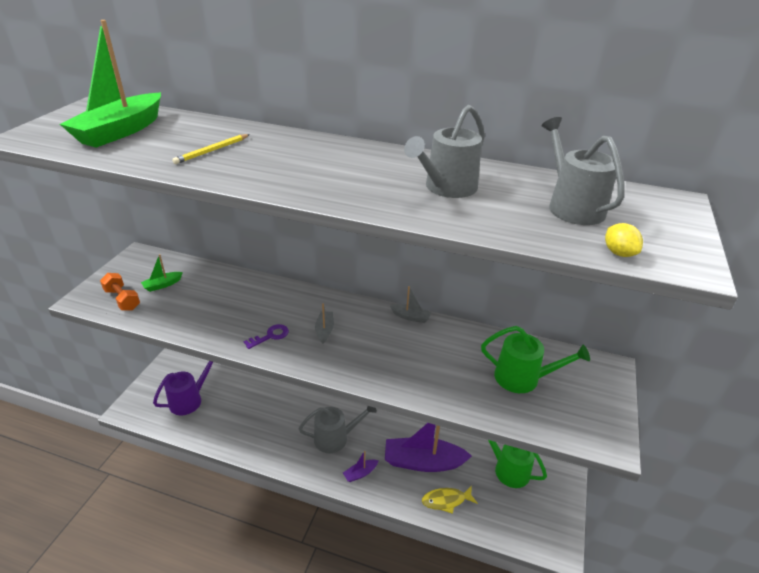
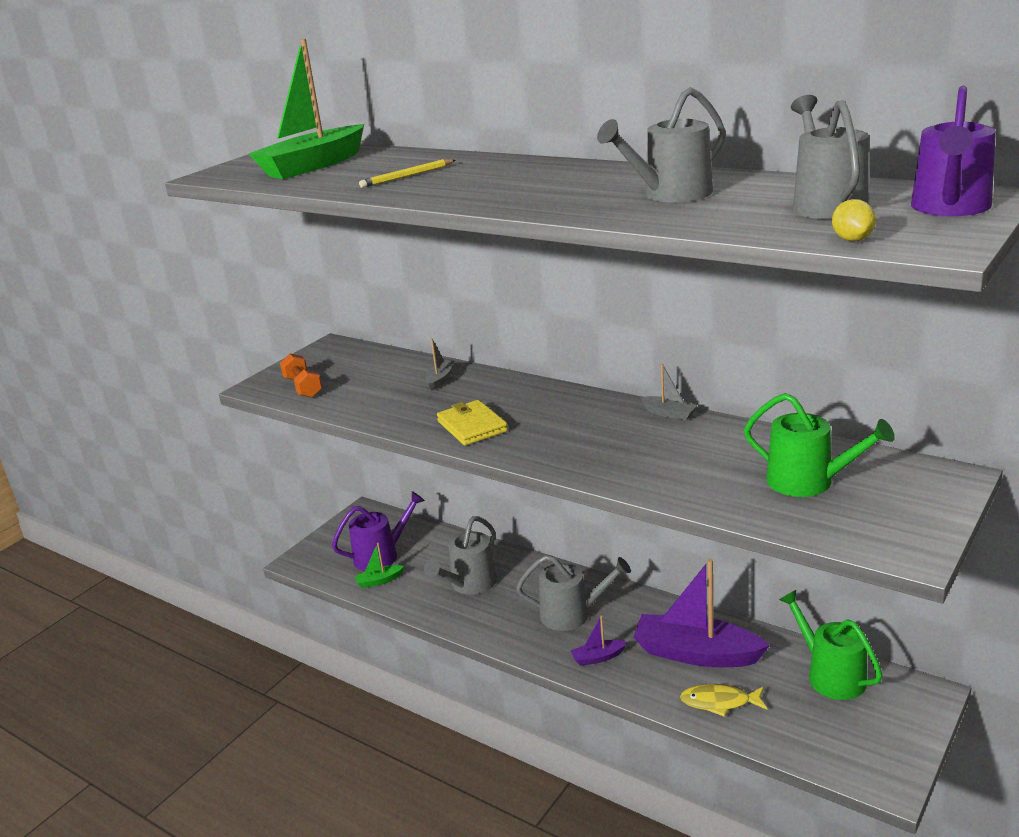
camera: 20 degrees right, 10 degrees down
green boat [141,254,183,292] -> green boat moved to [355,543,404,588]
purple key [244,324,289,349] -> yellow wallet [437,400,508,445]
grey boat [315,303,334,344] -> grey boat moved to [425,338,454,391]
none -> grey watering can [424,516,497,595]
none -> purple watering can [911,86,996,216]

